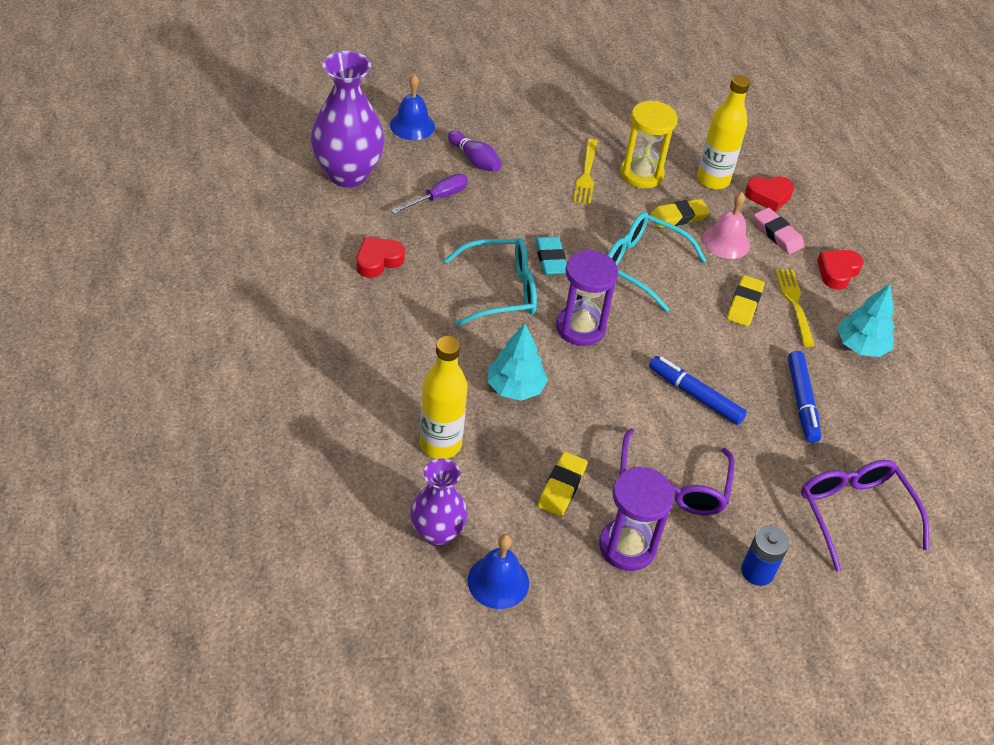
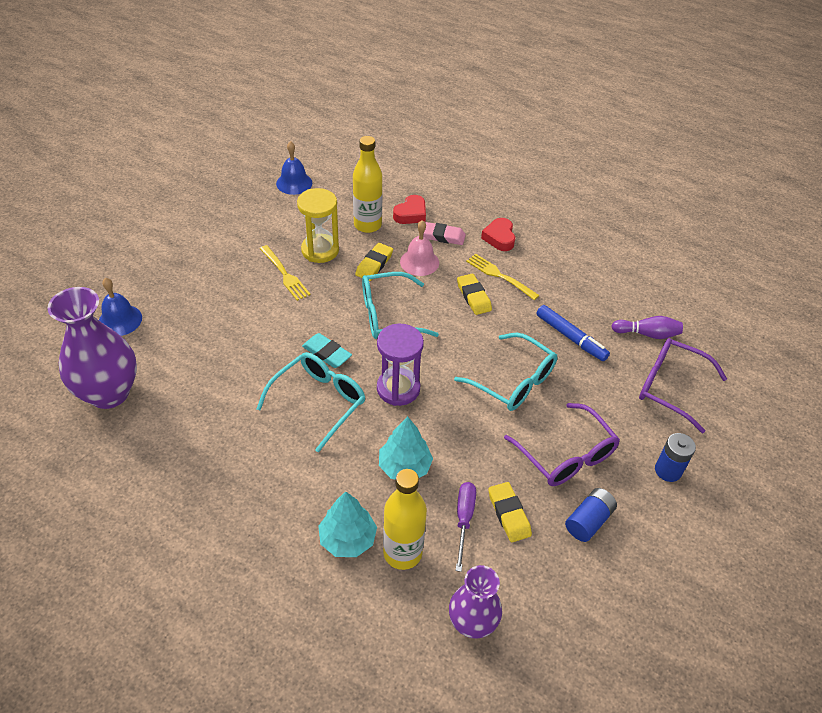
camera: 40 degrees left, 0 degrees up
red heart [357,237,405,278] -> none
purple screwdriver [391,174,468,214] -> purple screwdriver moved to [455,482,476,572]
purple bowling pin [448,130,502,172] -> purple bowling pin moved to [611,316,683,339]
blue bell [468,534,529,609] -> blue bell moved to [276,141,312,195]
purple hourglass [599,466,674,571] -> blue battery [565,488,617,542]
blue marker [649,356,747,425] -> turquoise glasses [454,333,557,411]
turquoise tree [837,284,895,357] -> turquoise tree moved to [318,491,377,557]

